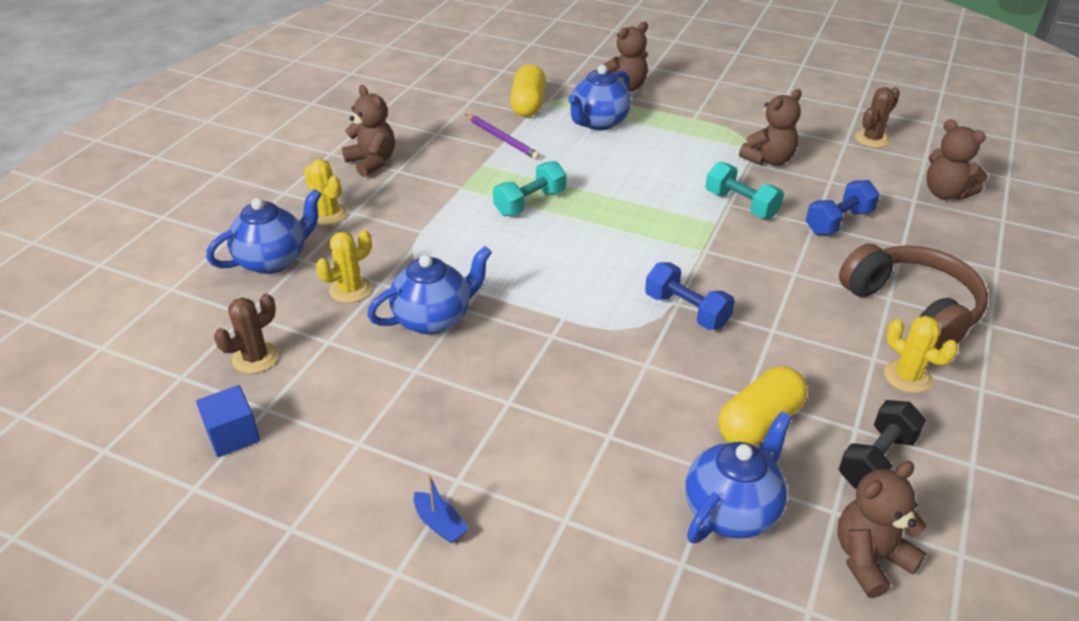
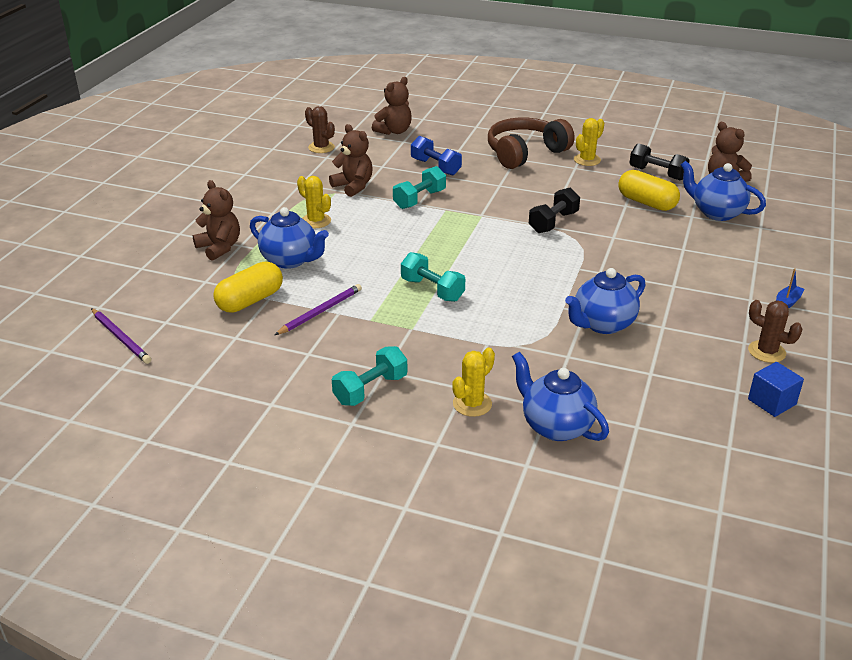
camera: 95 degrees left, 5 degrees down
brown cactus [214,293,279,374] -> brown cactus moved to [748,300,803,363]
yellow cactus [316,230,372,303] -> yellow cactus moved to [297,176,331,228]
brown teddy bear [342,85,395,177] -> turquoise dumbbell [332,346,407,406]
blue teapot [367,246,492,335] -> blue teapot turned 90 degrees counterclockwise [565,268,646,334]
yellow capsule [510,64,546,117] -> yellow capsule turned 45 degrees counterclockwise [213,262,283,313]
blue dumbbell [645,262,735,330] -> black dumbbell [529,188,580,233]
none -> purple pencil [91,308,151,364]

